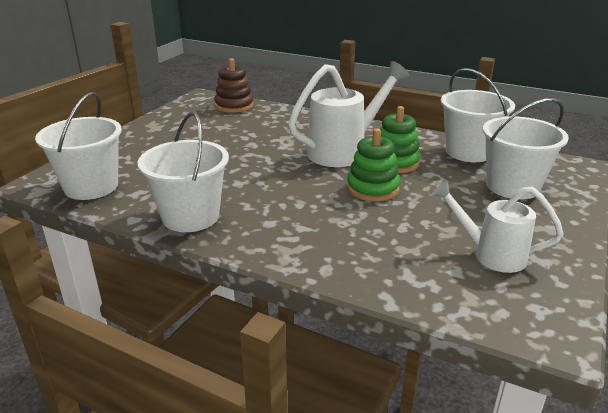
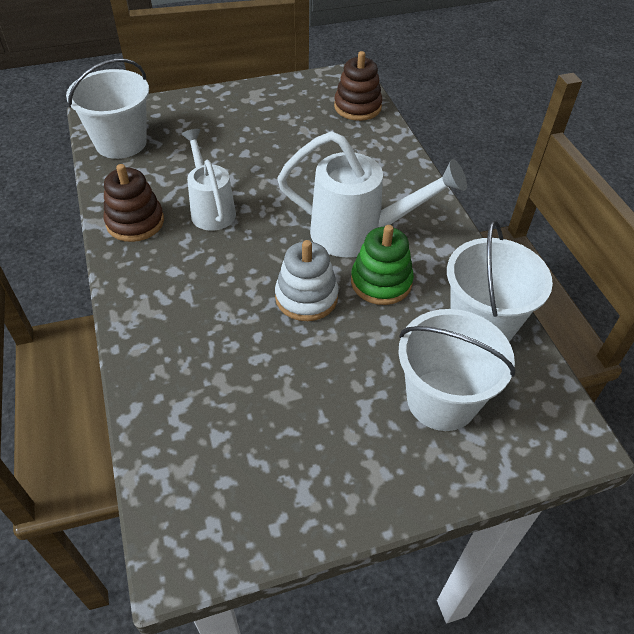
camera: 45 degrees right, 20 degrees up
white bucket [138,112,229,232] -> brown stacking toy [104,164,164,242]
green stacking toy [347,128,400,201] -> white stacking toy [275,240,339,321]
white watering can [432,180,563,273] -> white watering can moved to [182,129,236,231]

